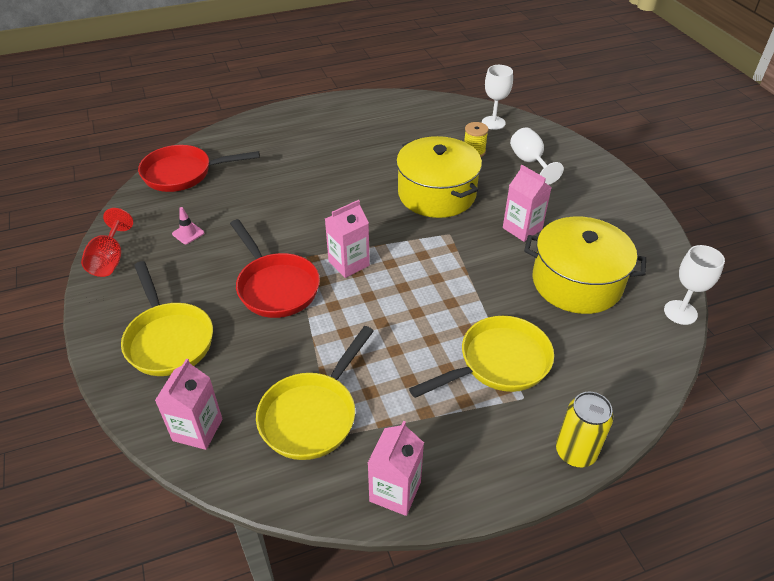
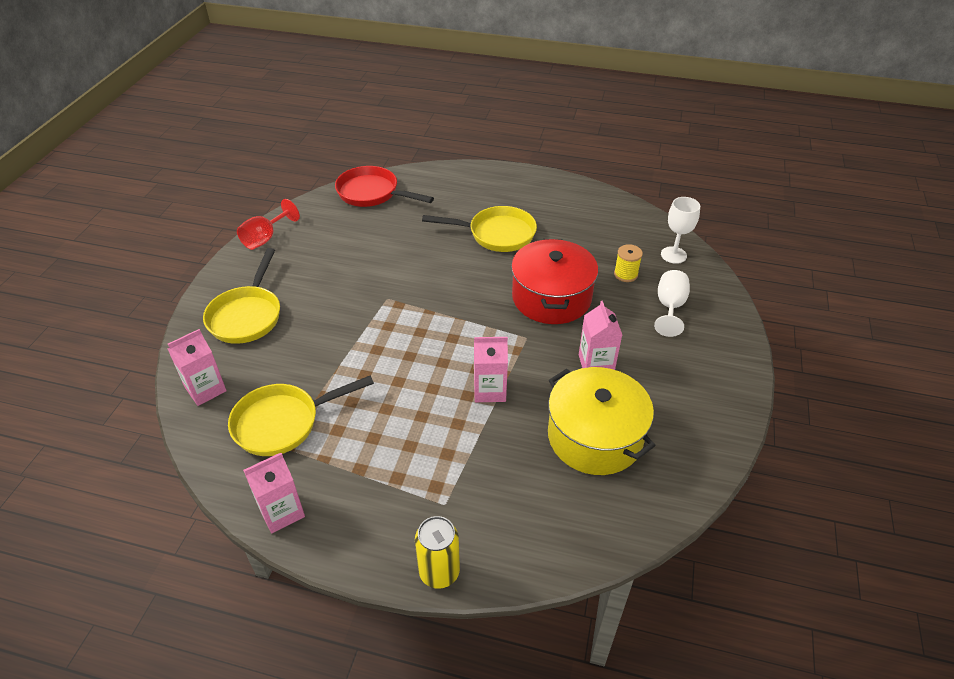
camera: 35 degrees right, 0 degrees up
pink traffic cone [172,207,204,244] -> none
red pan [230,219,320,318] -> none
pink carton [325,200,370,278] -> pink carton moved to [474,337,508,402]
yellow pot [396,136,482,218] -> red pot [511,239,598,324]
yellow pan [409,316,554,398] -> yellow pan moved to [422,206,537,252]
white goblet [664,245,725,325] -> none

